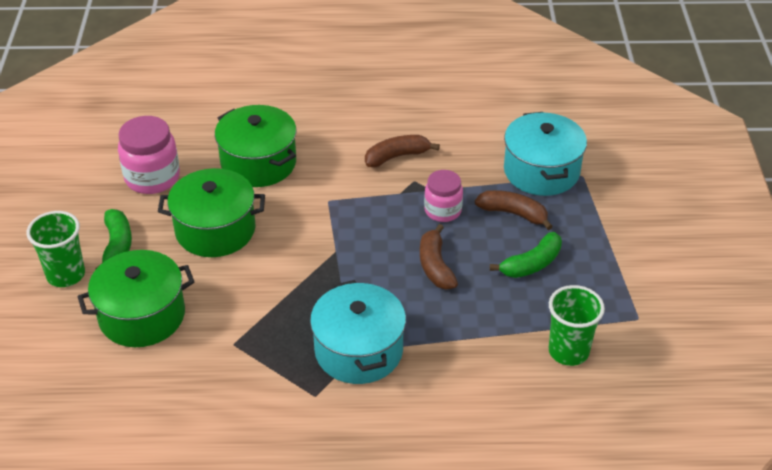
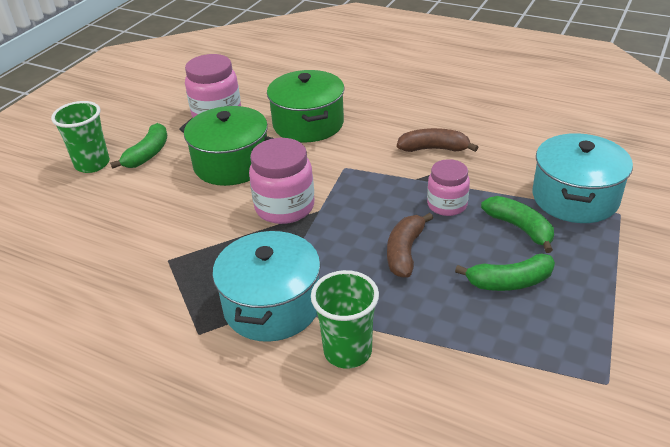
camera: 30 degrees right, 5 degrees down
green pot [77,250,194,347] -> none
brown banana [475,190,553,230] -> green banana [481,196,554,253]
green cup [549,285,605,366] -> green cup moved to [311,270,379,369]
none -> pink jar [249,138,314,224]

